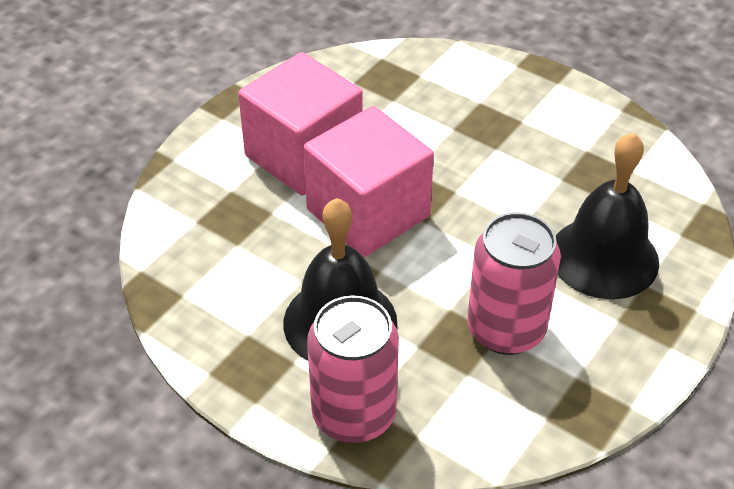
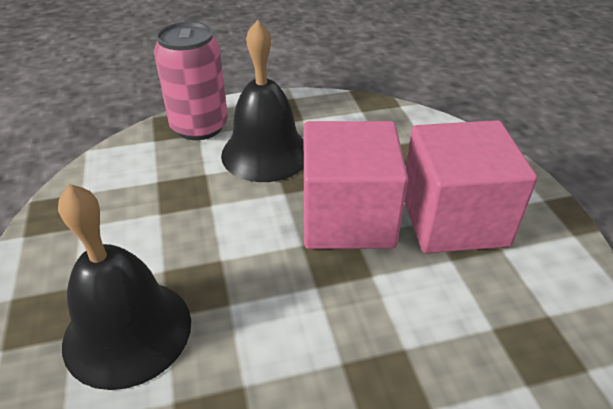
camera: 130 degrees right, 5 degrees down
pink can [467,212,561,355] -> none

